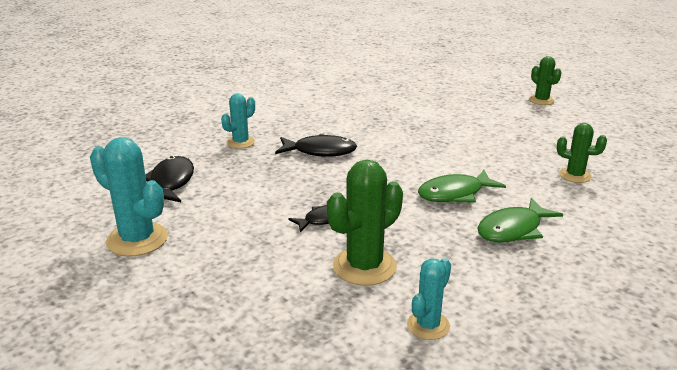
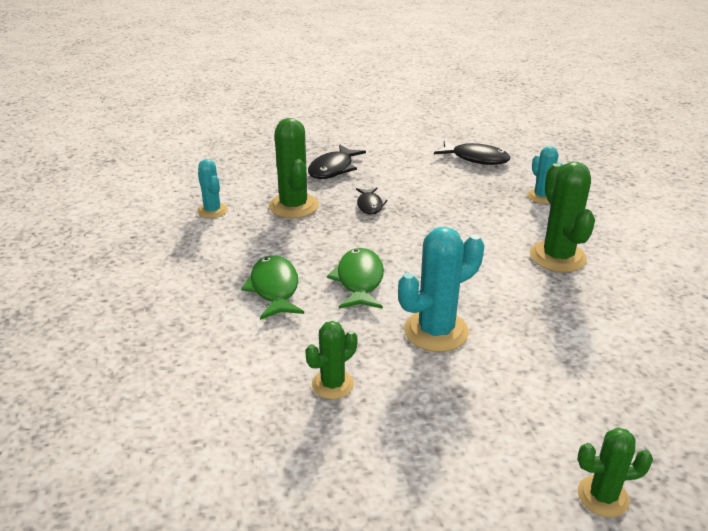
camera: 115 degrees right, 5 degrees up
turquoise cactus [90,137,168,257] -> turquoise cactus moved to [398,227,484,352]
black fish [275,134,357,157] -> black fish moved to [308,144,366,179]
none -> green cactus [530,161,595,272]

